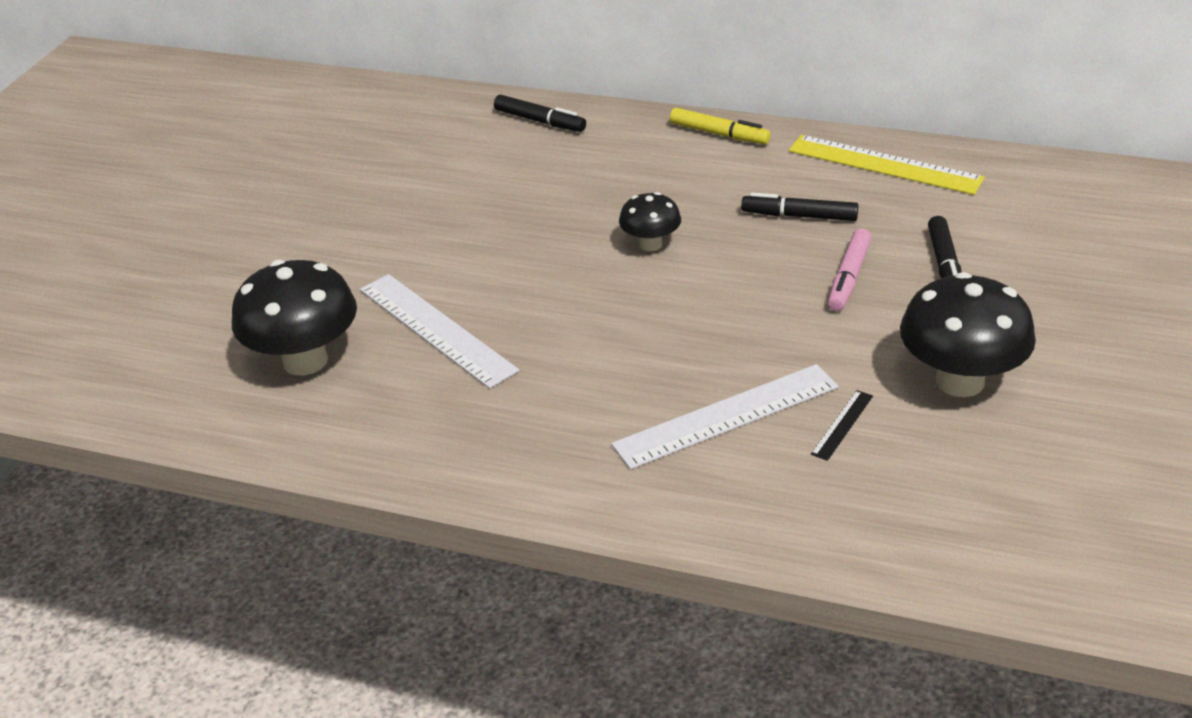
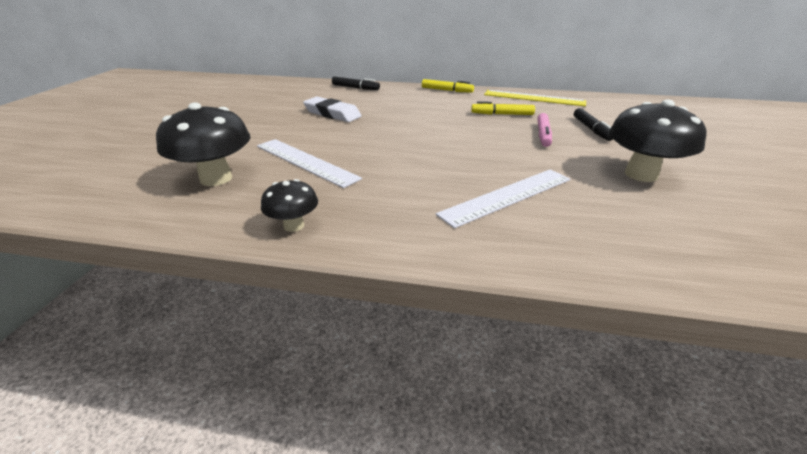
camera: 10 degrees left, 5 degrees down
black mushroom [619,192,681,251] -> black mushroom moved to [261,179,318,232]
black marker [741,193,859,221] -> yellow marker [471,101,535,115]
black ruler [811,390,873,461] -> none
none -> white eraser [303,97,362,122]

